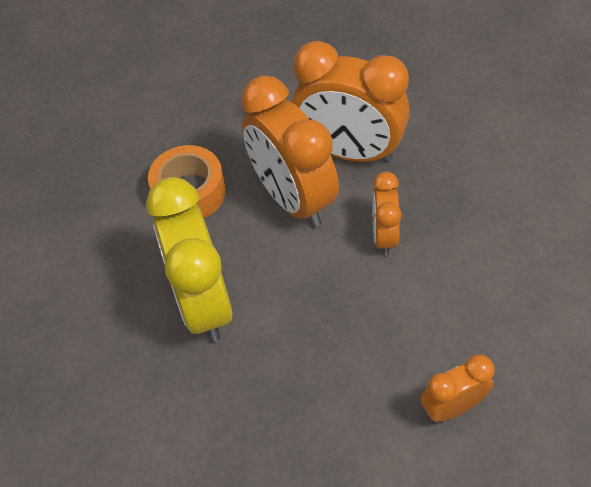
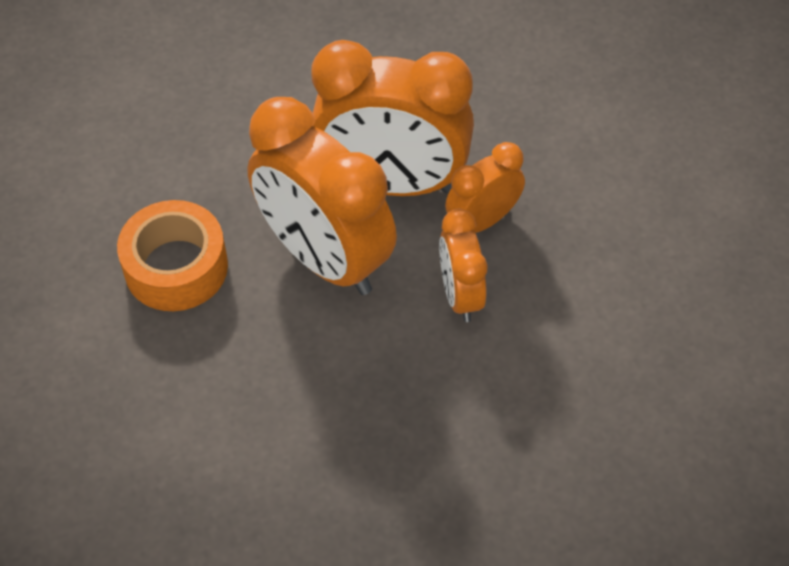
camera: 15 degrees left, 0 degrees up
yellow clock [146,177,233,342] -> none
orange clock [421,355,495,422] -> orange clock moved to [445,142,525,233]

